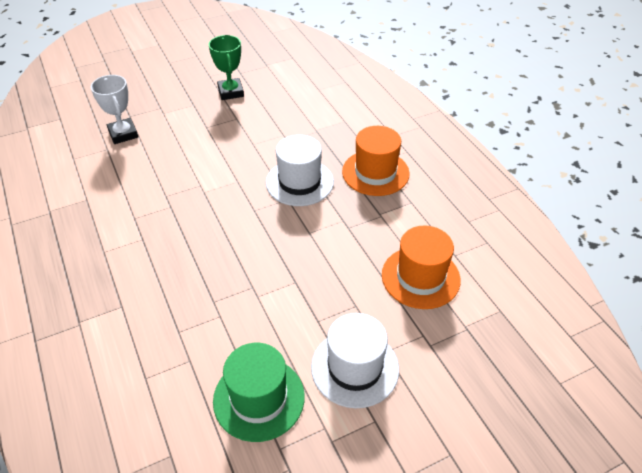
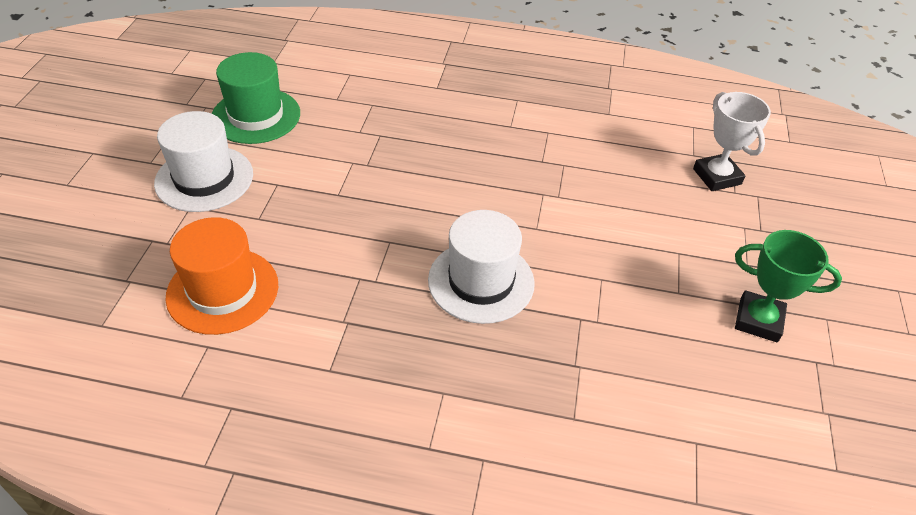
camera: 125 degrees right, 0 degrees up
white trophy [91,75,138,144] -> white trophy turned 60 degrees clockwise [693,92,771,191]
orange hat [342,126,410,196] -> none

